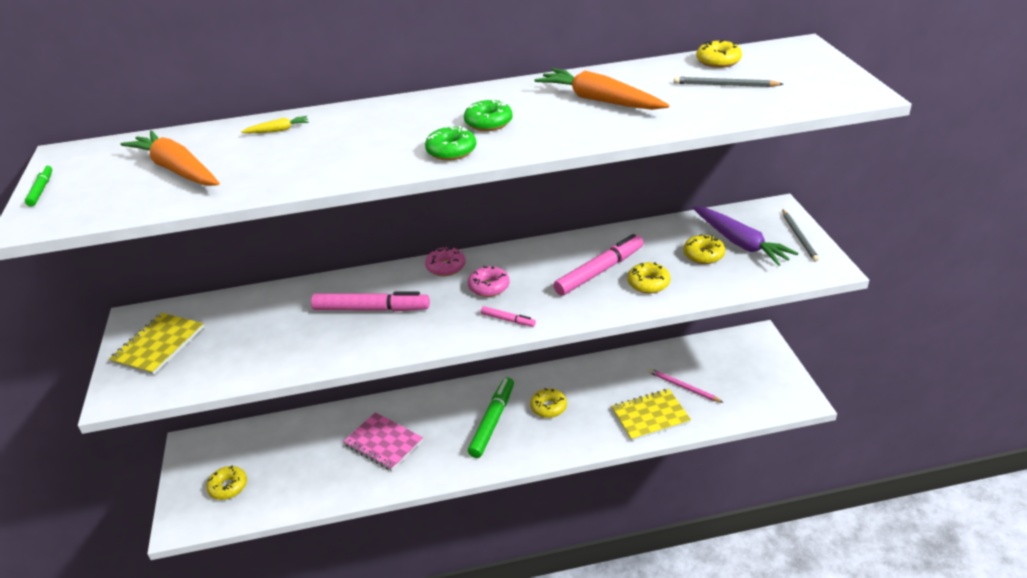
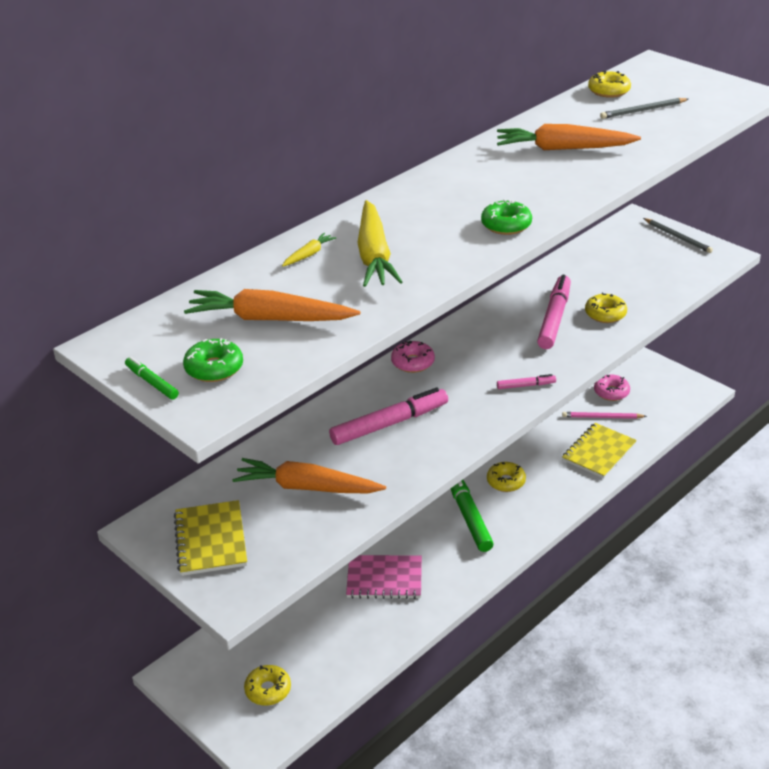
camera: 35 degrees left, 0 degrees up
green donut [464,99,513,131] -> green donut moved to [183,338,243,382]
pink donut [468,266,510,297] -> pink donut moved to [594,374,630,401]
yellow donut [683,234,725,264] -> none
purple carrot [693,206,799,266] -> none
none -> orange carrot [232,458,386,493]
none -> yellow carrot [357,200,402,287]

